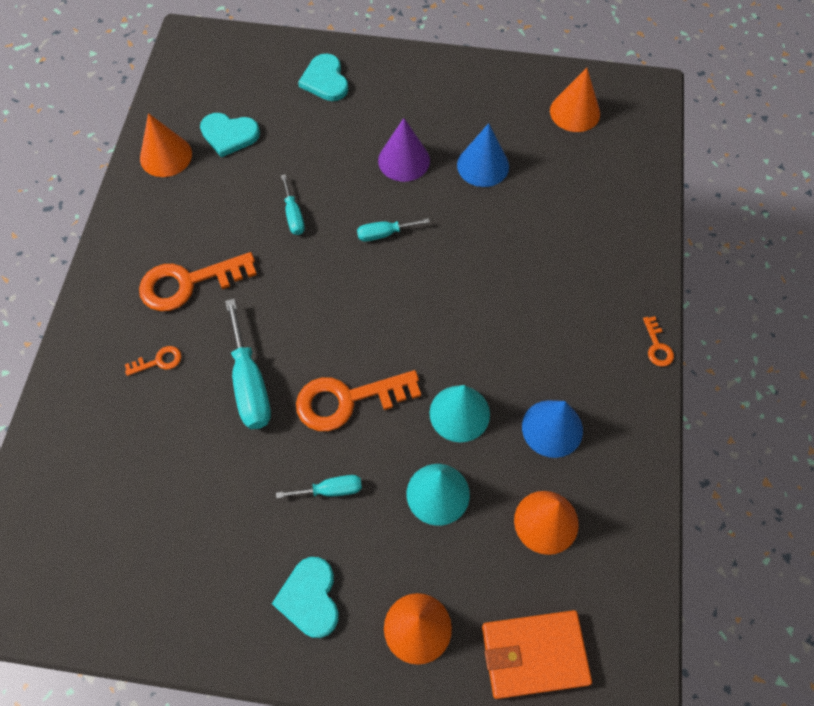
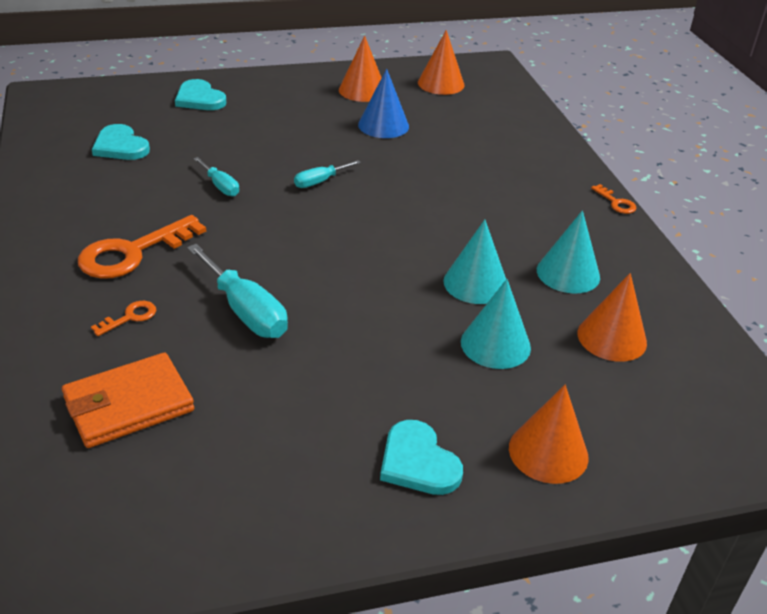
camera: 25 degrees left, 25 degrees down
orange cone [140,113,192,177] -> orange cone moved to [339,36,381,102]
turquoise heart [200,113,260,157] -> turquoise heart turned 60 degrees clockwise [92,124,150,160]
turquoise screwdriver [276,475,362,498] -> none
orange key [296,370,421,431] -> none
purple cone [378,118,430,182] -> none
orange wallet [482,610,592,699] -> orange wallet moved to [62,353,194,448]
blue cone [522,400,583,458] -> turquoise cone [537,210,600,294]

